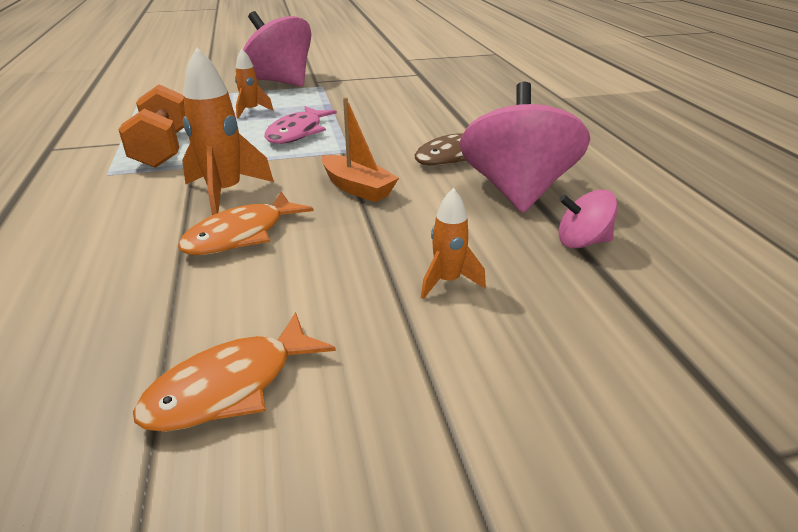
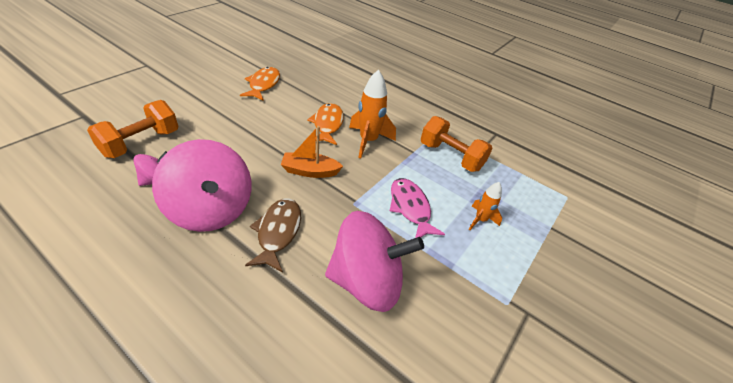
camera: 135 degrees right, 10 degrees up
pink spinning top [243,11,312,86] -> pink spinning top moved to [325,211,424,312]
orange rocket [421,188,486,299] -> none
none -> orange dumbbell [87,100,178,158]

